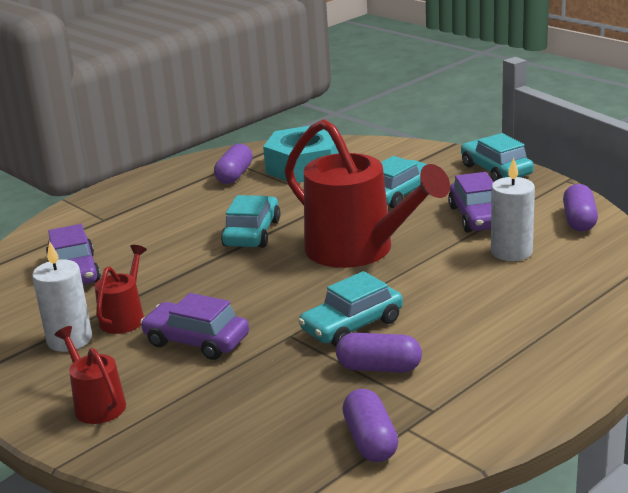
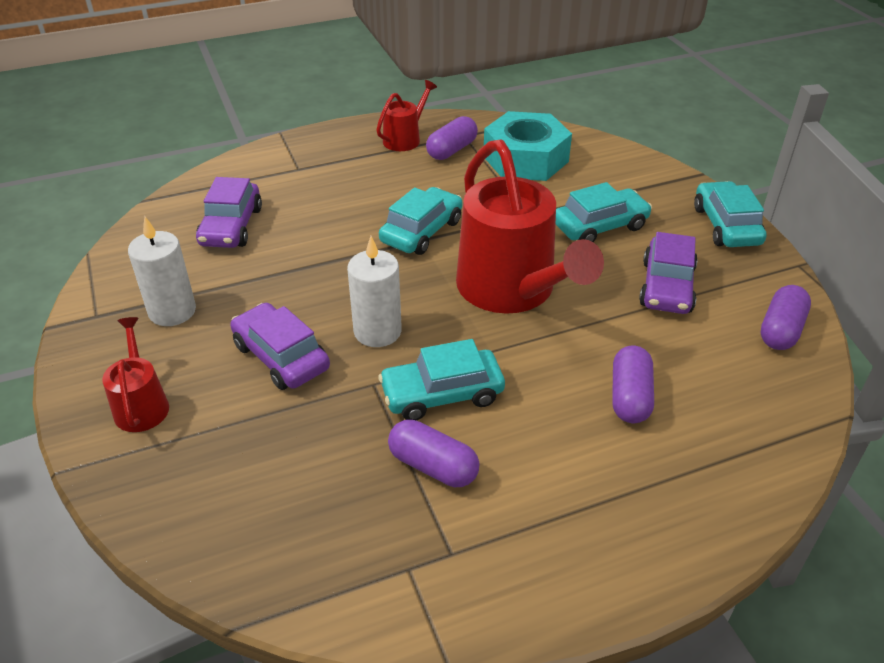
camera: 20 degrees right, 15 degrees up
red watering can [95,245,147,334] -> red watering can moved to [376,80,437,151]
purple capsule [343,389,398,462] -> purple capsule moved to [612,346,654,423]
white candle [491,158,535,261] -> white candle moved to [347,236,402,347]

